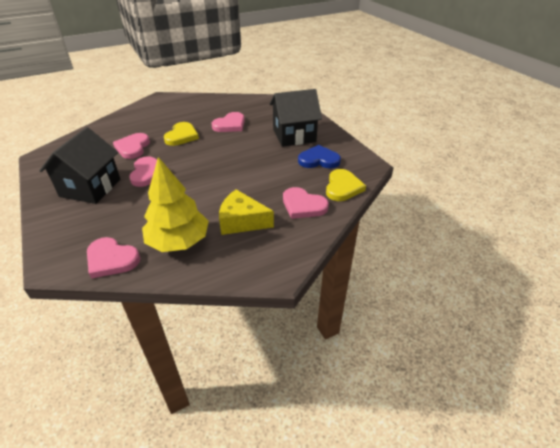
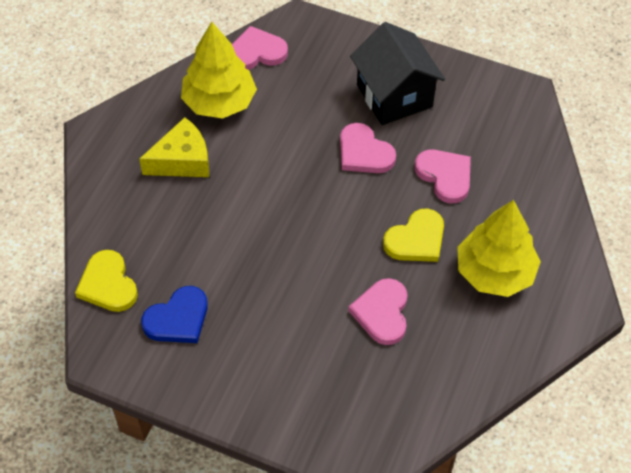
camera: 140 degrees right, 15 degrees up
yellow heart [164,122,199,146] -> yellow heart turned 105 degrees counterclockwise [383,209,444,262]
black house [269,89,322,147] -> none
pink heart [283,187,329,219] -> none
none -> yellow tree [457,200,541,297]

